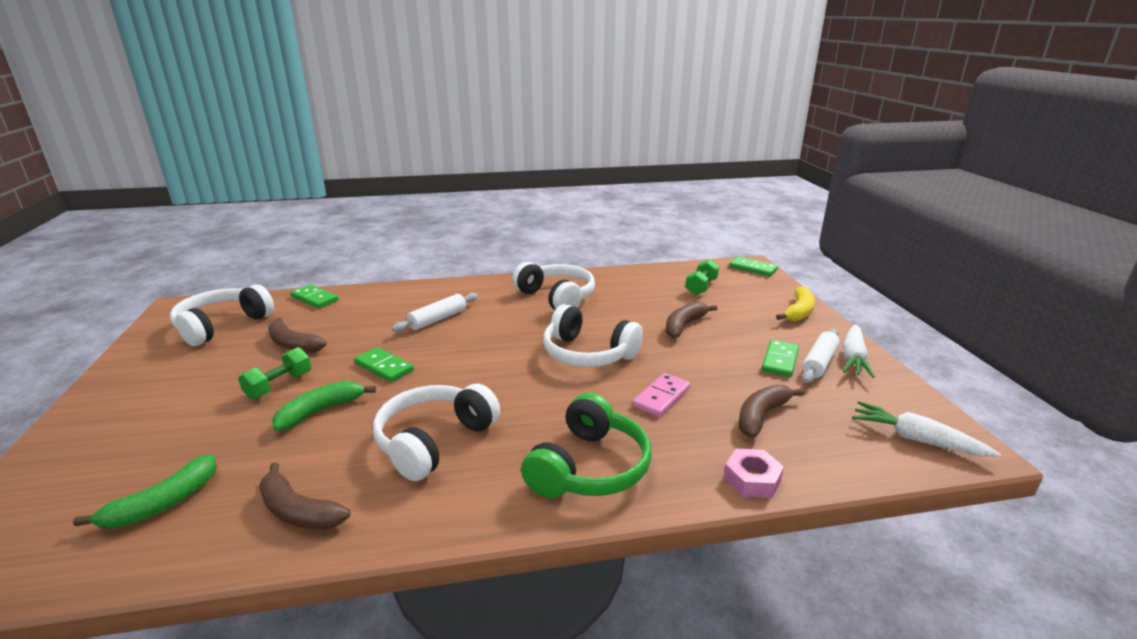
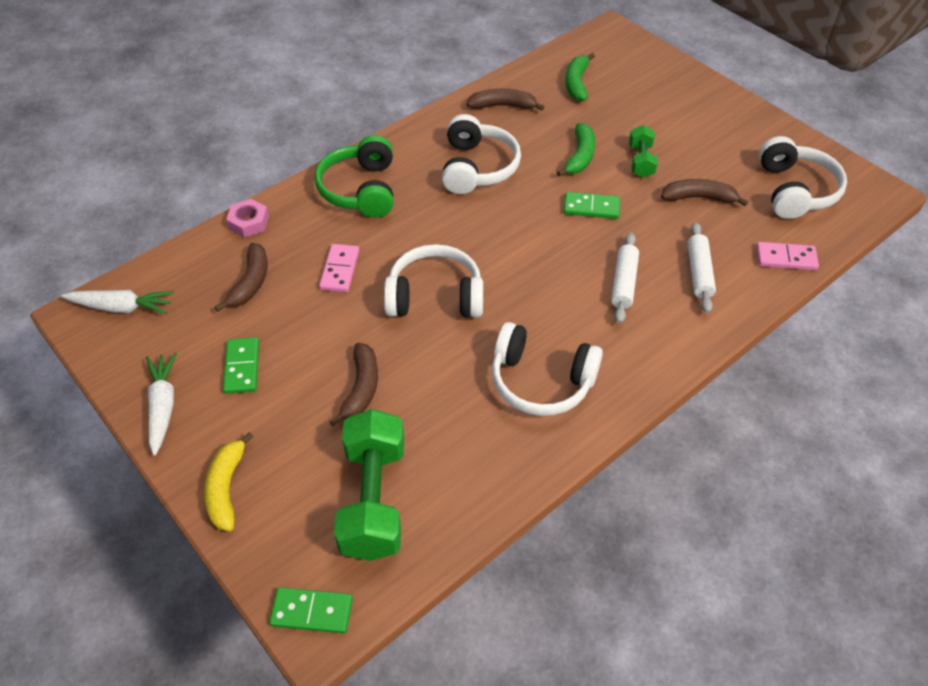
camera: 150 degrees right, 25 degrees up
green domino [290,284,339,308] -> pink domino [756,242,819,270]
green dumbbell [685,259,719,295] -> green dumbbell [334,409,404,561], size x1.89
white rolling pin [802,328,840,383] -> white rolling pin moved to [687,222,716,313]

